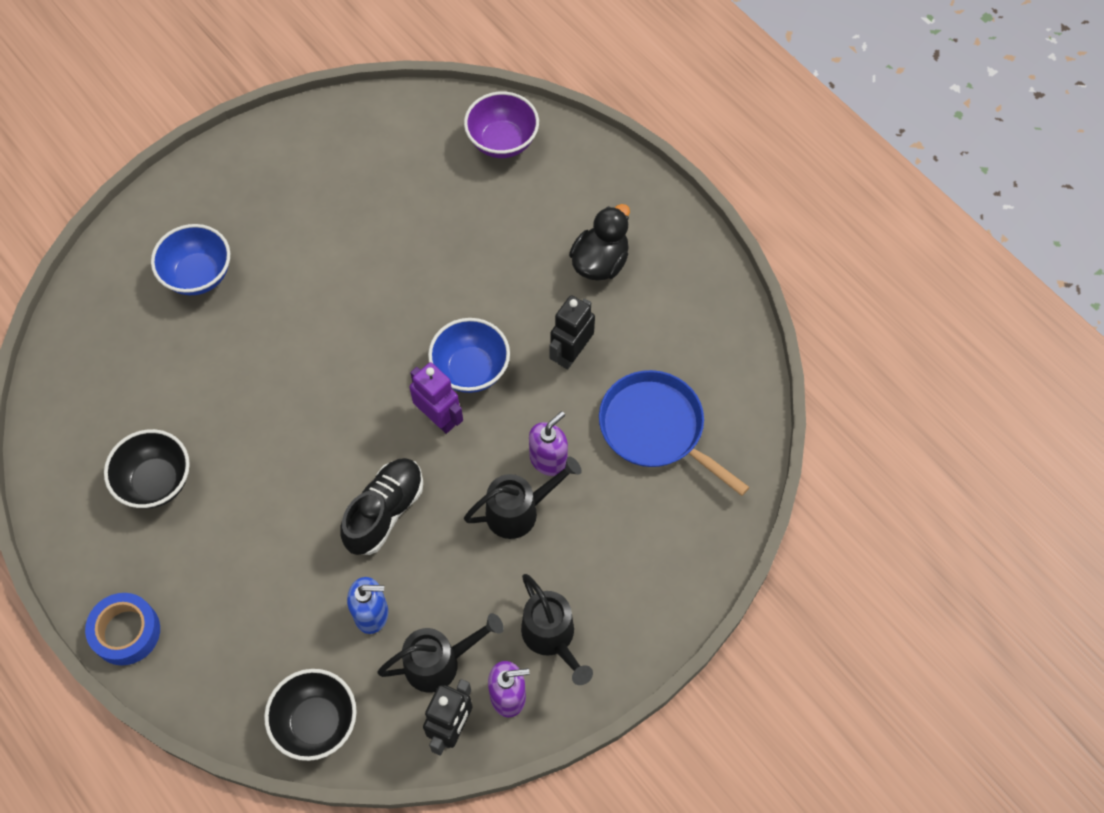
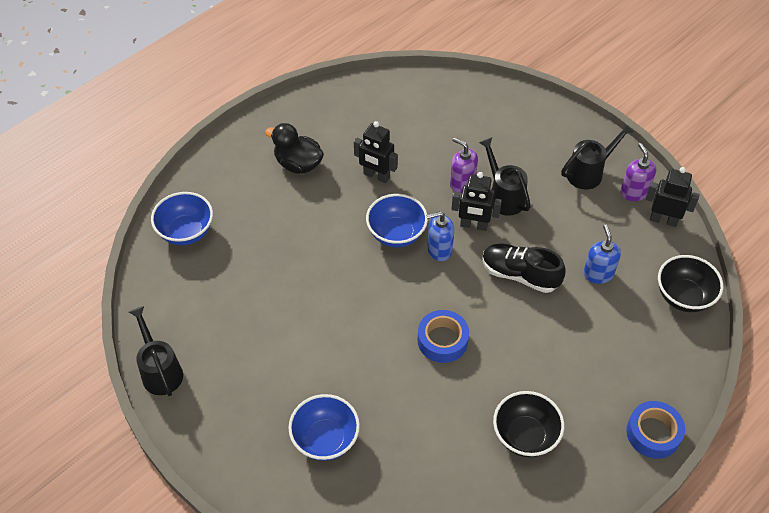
camera: 95 degrees left, 10 degrees down
black watering can [377,613,504,693] -> black watering can moved to [129,306,183,396]
purple robot [410,362,463,434] -> blue soap dispenser [426,211,454,261]
purple bowl [464,92,539,158] -> blue bowl [151,192,213,245]
blue pan [599,370,750,496] -> none
none -> blue tape [418,310,469,363]
none -> black robot [452,172,502,231]

